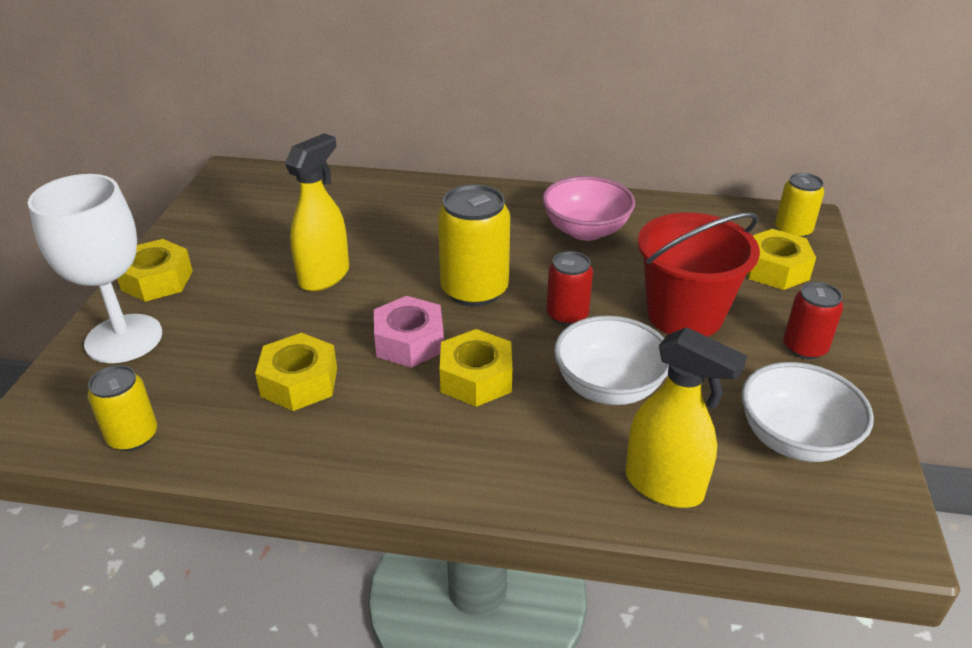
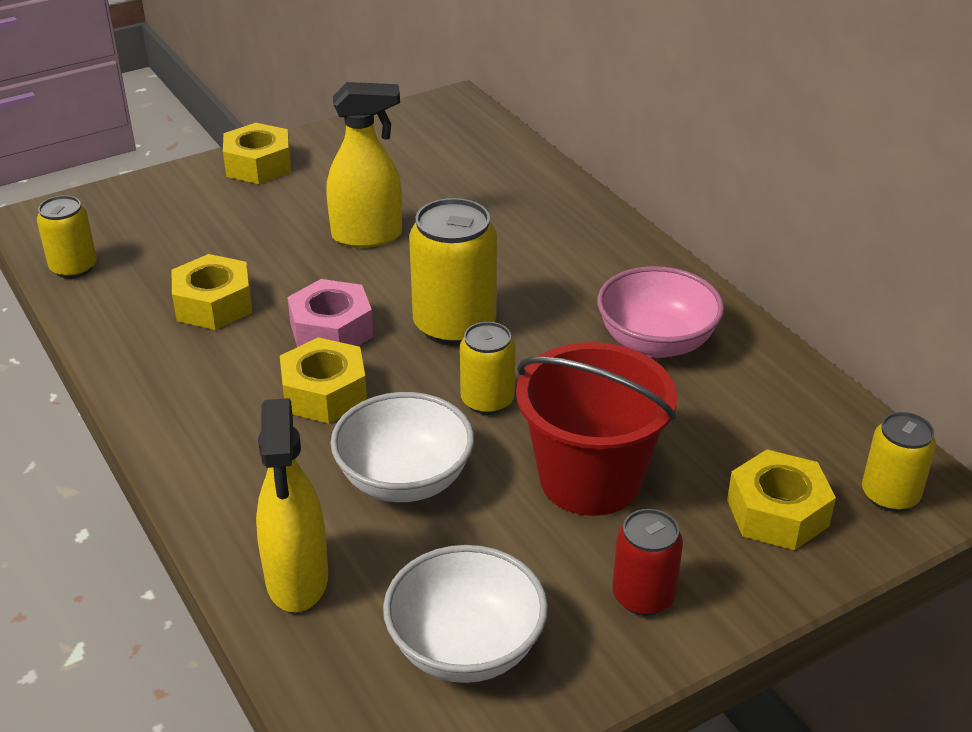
camera: 50 degrees right, 0 degrees up
white goblet [28,174,162,363] -> none
red can [546,251,593,326] -> yellow can [460,322,515,415]

